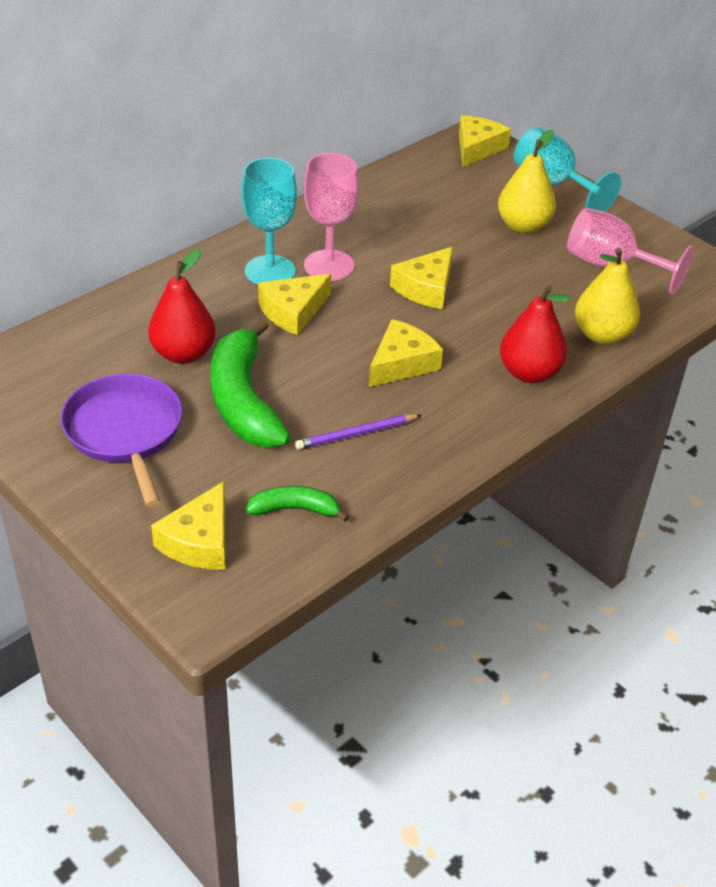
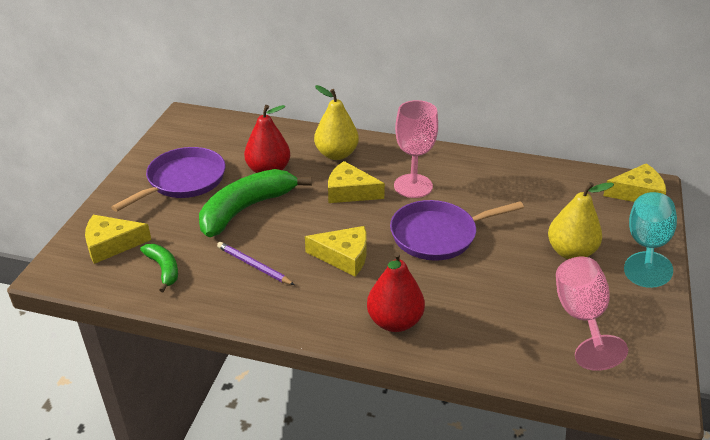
camera: 60 degrees right, 5 degrees down
turquoise goblet [241,158,297,285] -> none
yellow cheese [390,246,453,309] -> purple pan [390,200,524,261]
yellow pear [575,248,640,344] -> yellow pear moved to [314,85,359,160]

